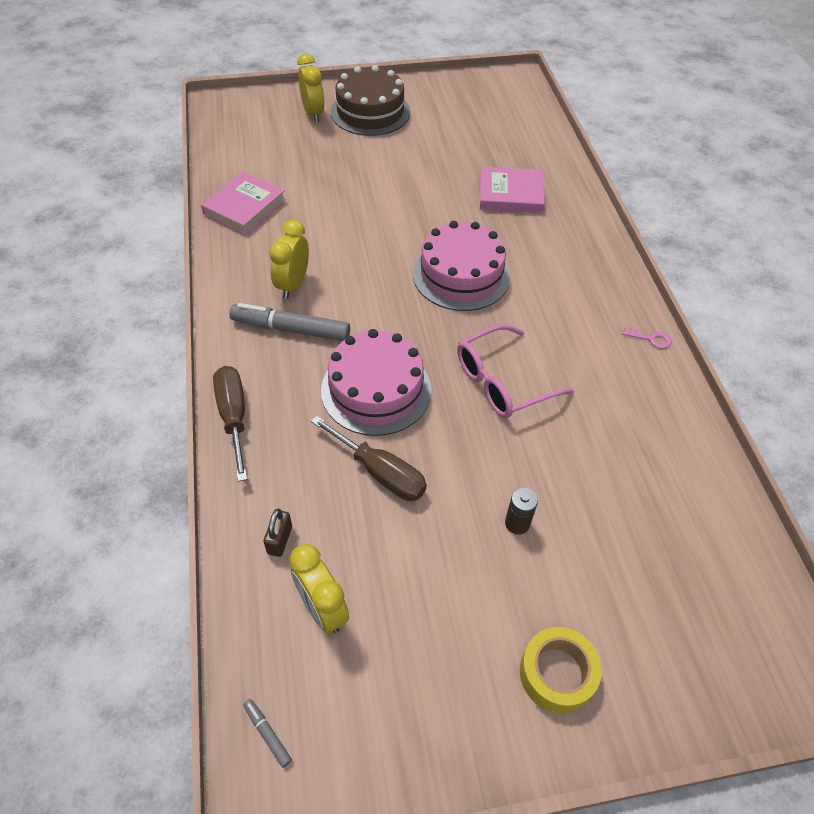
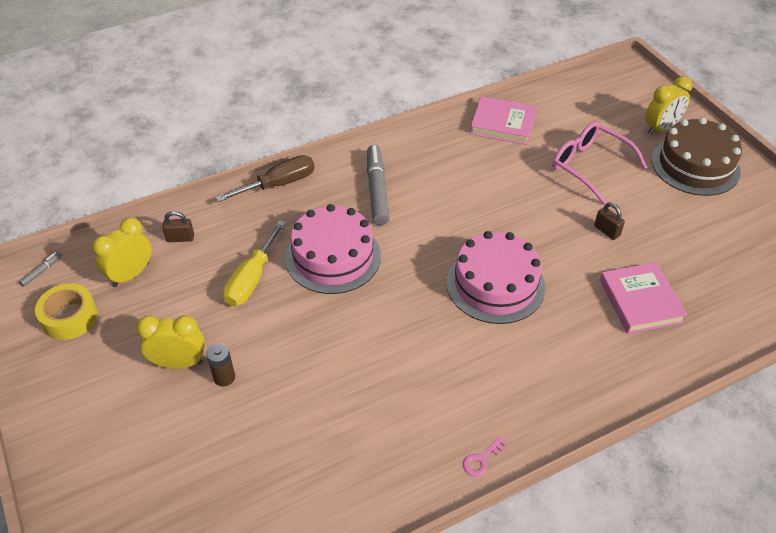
camera: 75 degrees right, 5 degrees down
yellow clock [269,220,309,299] -> yellow clock moved to [136,315,205,369]
brown screwdriver [311,415,427,501] -> yellow screwdriver [223,220,286,306]
pink glasses [457,324,574,418] -> pink glasses moved to [553,121,647,205]
yellow tape [520,627,602,713] -> yellow tape moved to [35,283,98,340]
pink key [622,327,672,349] -> pink key turned 45 degrees clockwise [463,436,507,477]
none -> brown padlock [594,202,625,240]

